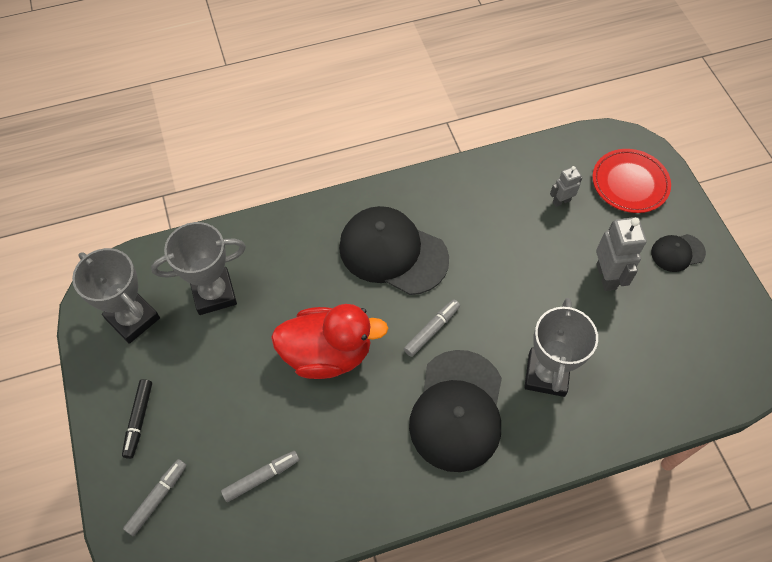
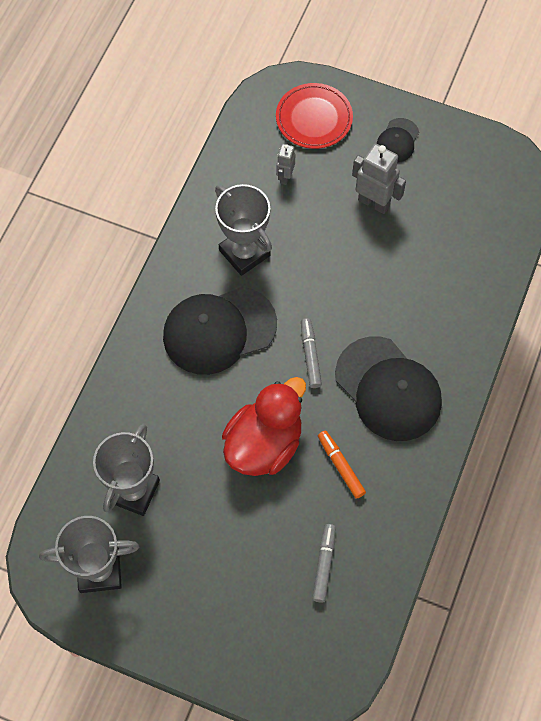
camera: 50 degrees left, 5 degrees up
black marker [122,379,152,459] -> none
grey marker [123,459,187,536] -> none
grey trophy [524,298,598,397] -> grey trophy moved to [215,184,272,276]
none -> orange marker [318,431,366,499]

